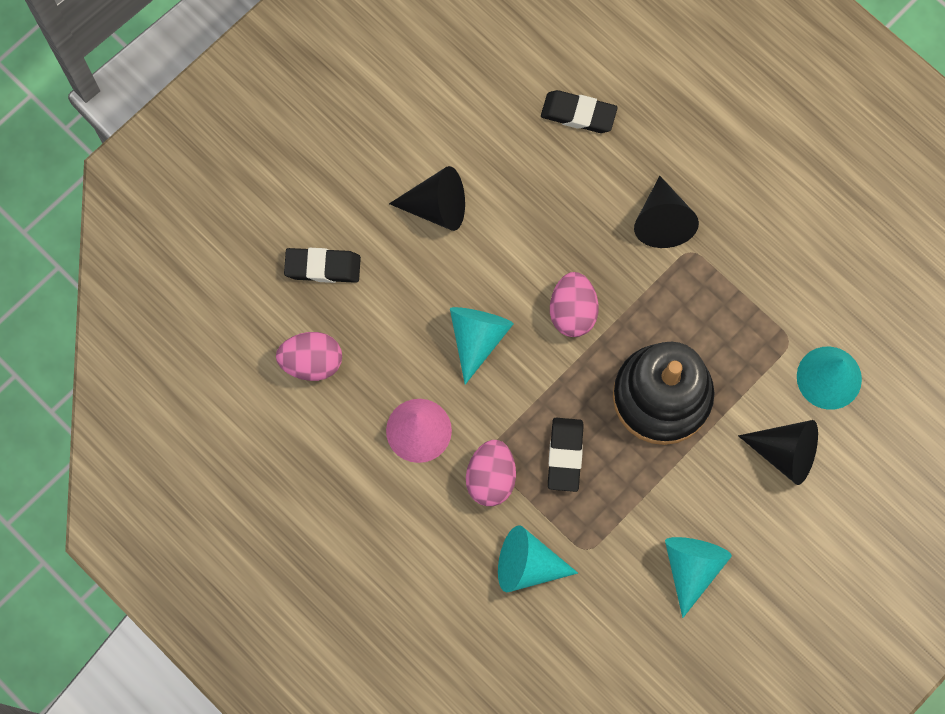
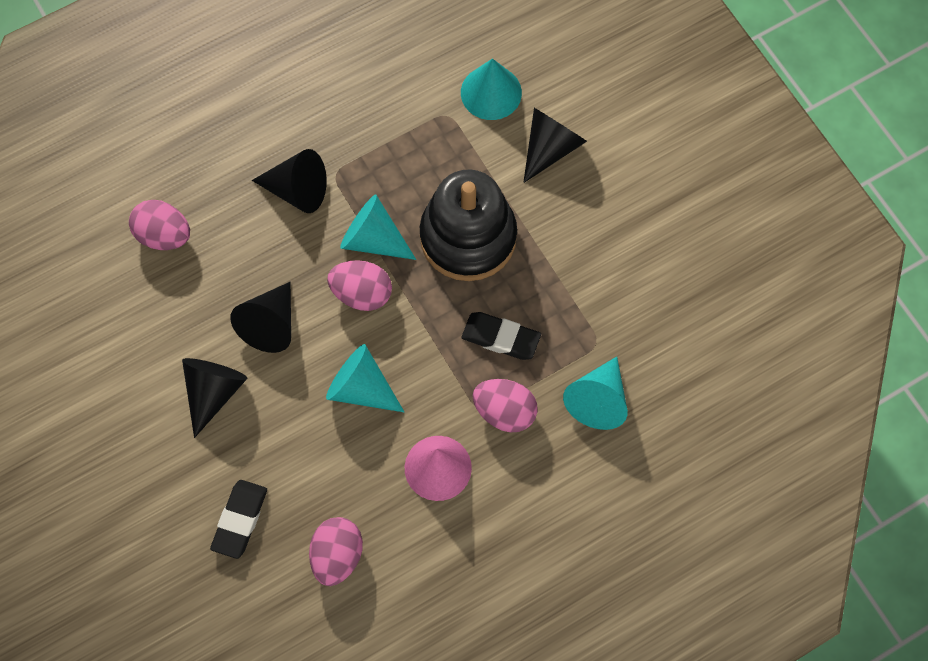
camera: 75 degrees left, 5 degrees down
black eraser [541,90,618,133] -> pink egg [129,200,190,250]
turquoise cone [665,537,732,618] -> turquoise cone moved to [340,195,416,260]
none -> black cone [230,282,291,353]

